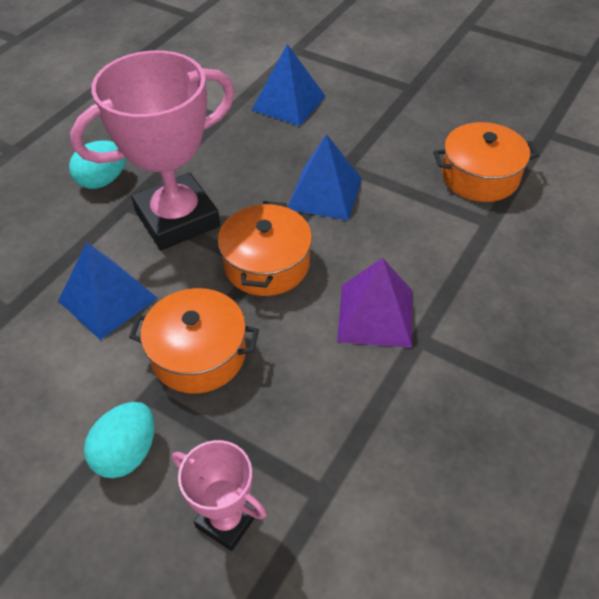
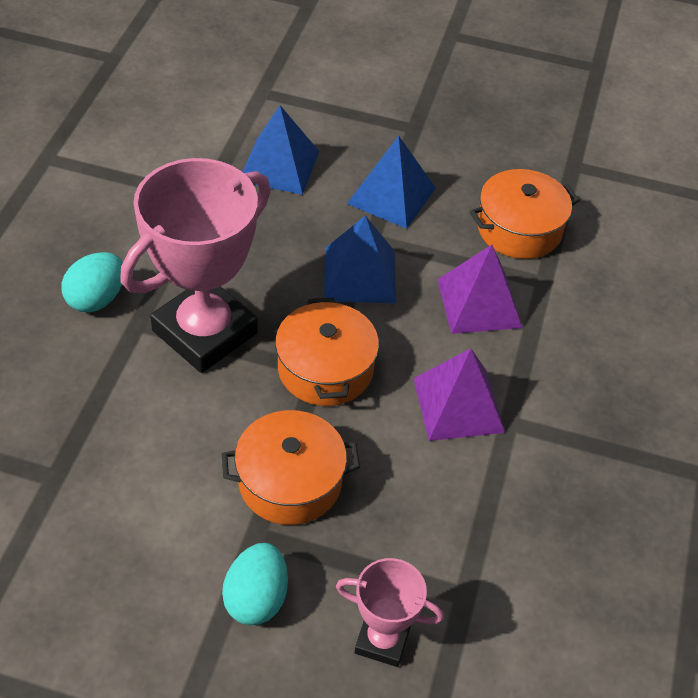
camera: 20 degrees left, 0 degrees up
blue pyramid [58,242,157,340] -> blue pyramid moved to [347,136,436,229]
none -> purple pyramid [437,245,522,334]

